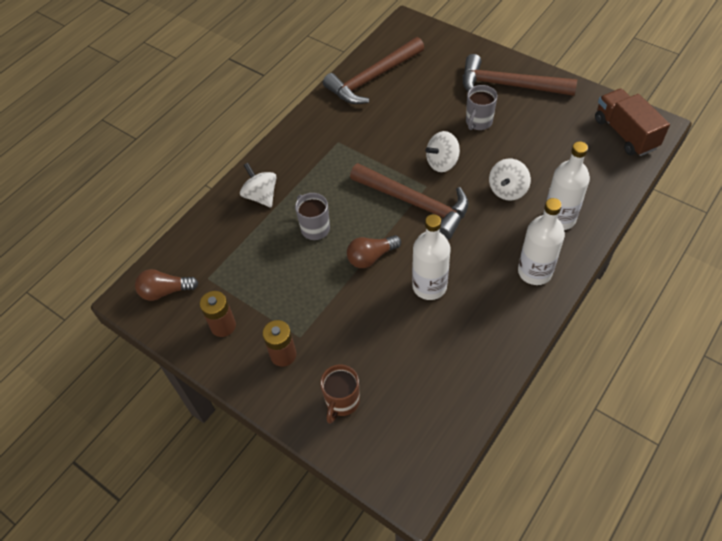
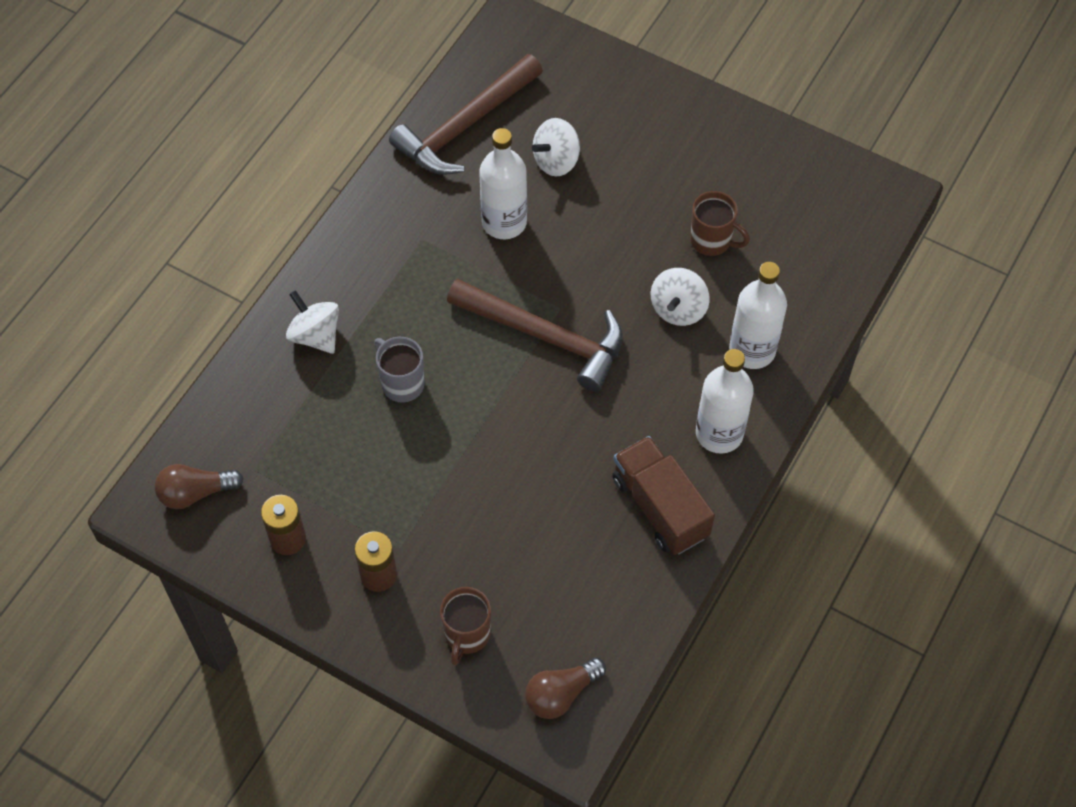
camera: 10 degrees left, 5 degrees up
brown light bulb [347,235,401,268] -> brown light bulb moved to [525,657,606,719]
white bottle [412,214,451,300] -> white bottle moved to [479,128,527,239]
white spinning top [425,131,460,172] -> white spinning top moved to [532,118,580,177]
brown hammer [463,54,577,96] -> none
grey mug [466,85,497,130] -> none
brown truck [595,89,670,156] -> brown truck moved to [612,436,715,555]
none -> brown mug [690,191,750,256]

